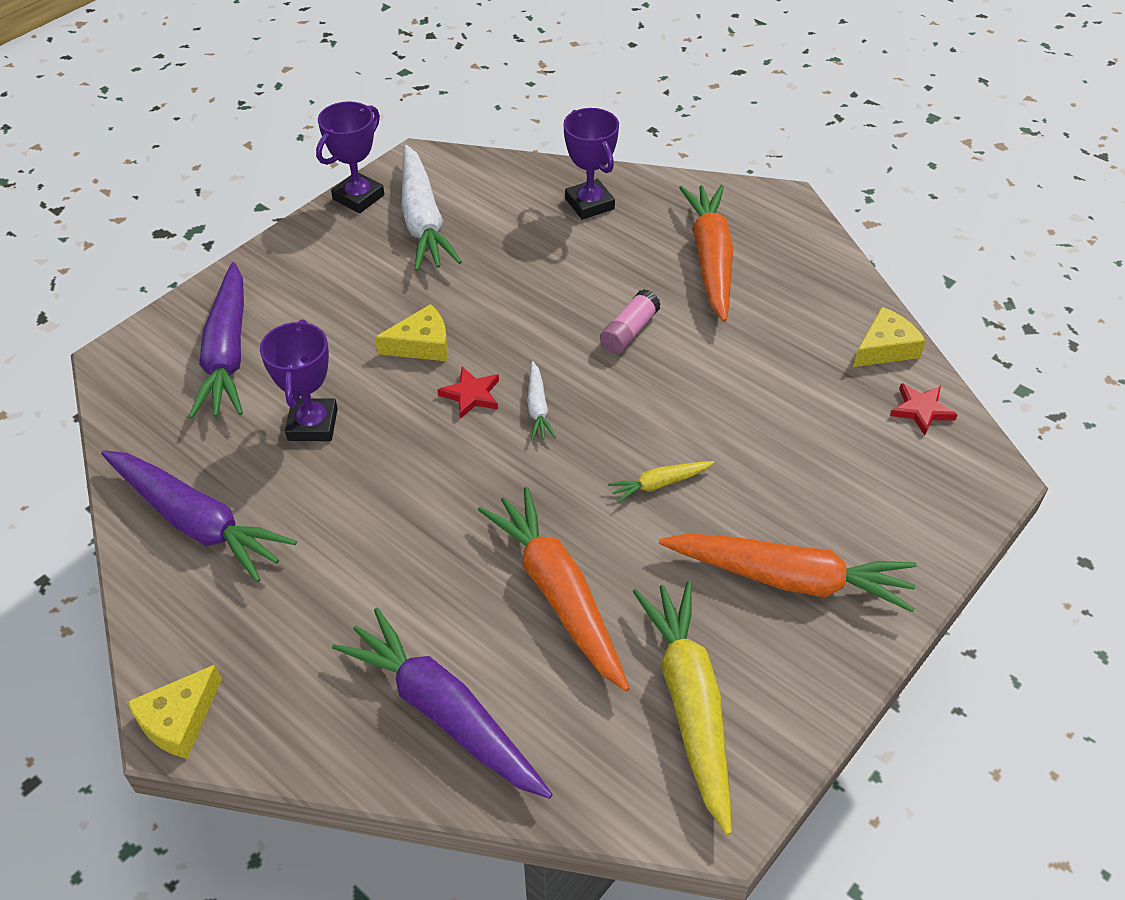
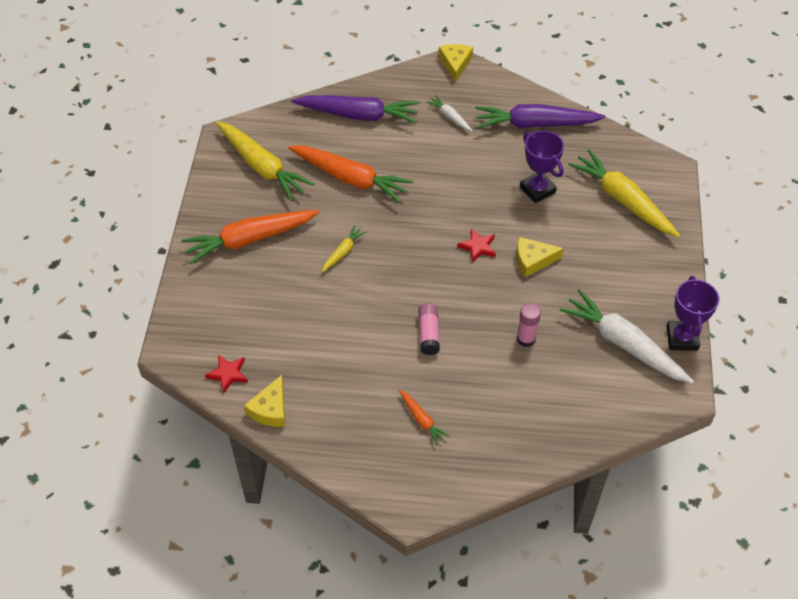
camera: 145 degrees right, 5 degrees up
purple carrot [189,262,244,419] -> yellow carrot [568,149,680,237]
yellow cheese [375,304,448,361] -> yellow cheese turned 45 degrees clockwise [517,237,564,277]
white carrot [527,361,556,441] -> white carrot moved to [427,95,473,131]
purple trophy [563,108,619,220] -> none
orange carrot [679,185,733,322] -> orange carrot [399,390,450,446], size x0.47
none -> pink glue stick [517,303,541,347]

